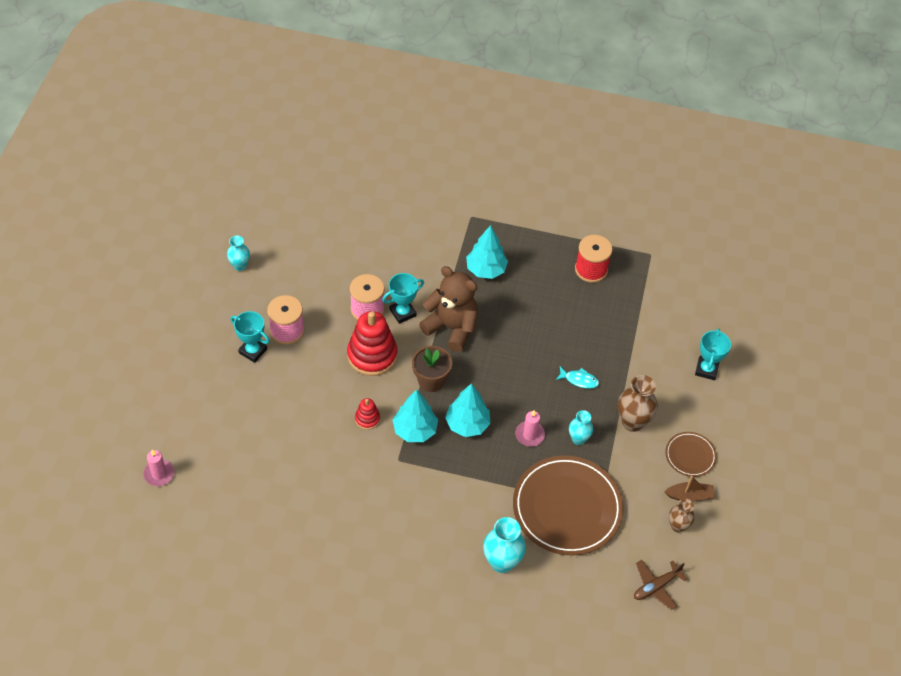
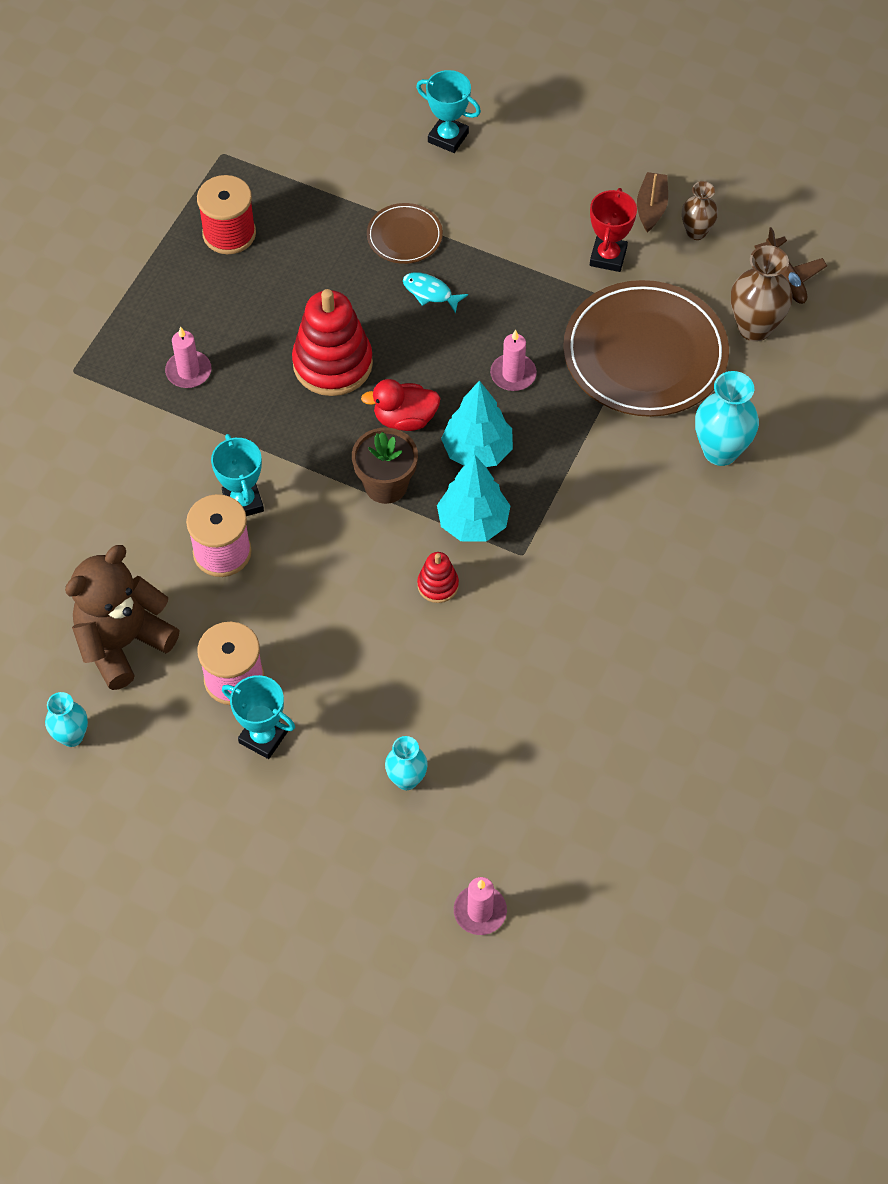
camera: 75 degrees left, 5 degrees up
turquoise trophy [231,311,270,363] -> turquoise trophy turned 75 degrees clockwise [222,675,295,759]
red stacking toy [347,311,397,376] -> red stacking toy moved to [292,289,373,396]
brown teddy bear [419,266,478,352] -> brown teddy bear moved to [65,545,179,690]
turquoise tree [466,225,508,279] -> pink candle [165,327,211,388]
turquoise fish [556,367,599,389] -> turquoise fish turned 90 degrees counterclockwise [403,272,468,313]
turquoise vase [569,410,593,445] -> turquoise vase moved to [385,736,428,790]
brown vase [618,375,658,432] -> brown vase moved to [731,245,793,342]
brown plate [665,432,717,477] -> brown plate moved to [367,203,443,264]
none -> red duck [361,379,441,431]
none -> red trophy [590,188,637,272]

